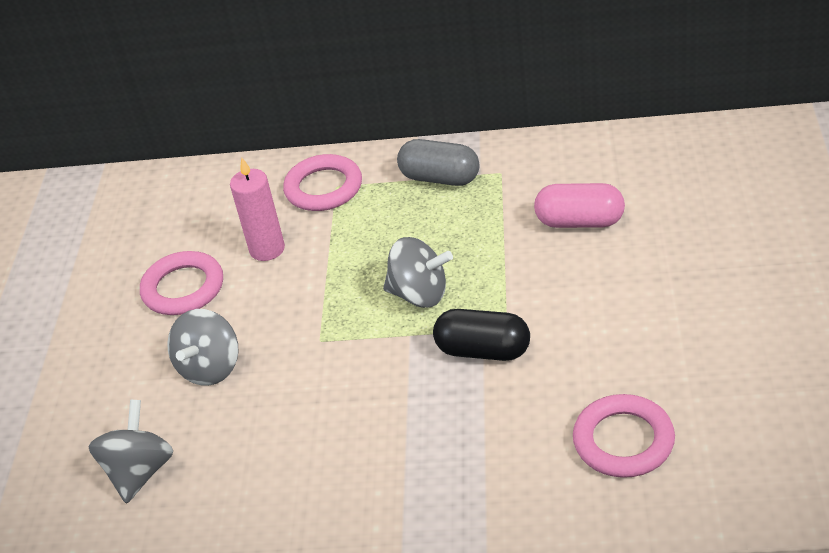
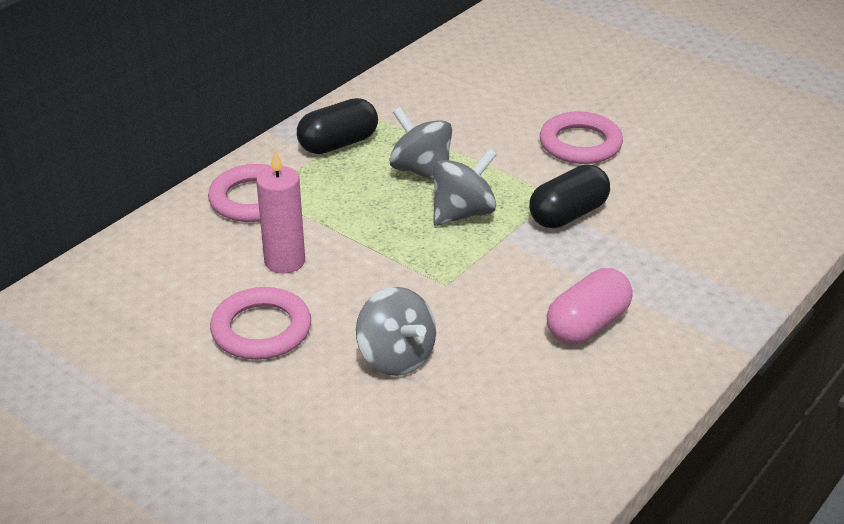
camera: 60 degrees left, 5 degrees down
grey spinning top [88,400,173,504] -> grey spinning top moved to [389,107,452,180]
grey capsule [397,139,479,186] -> black capsule [297,98,378,154]
pink capsule [534,183,625,228] -> pink capsule moved to [547,268,633,344]
pink ring [573,394,675,478] -> pink ring moved to [540,111,623,164]

